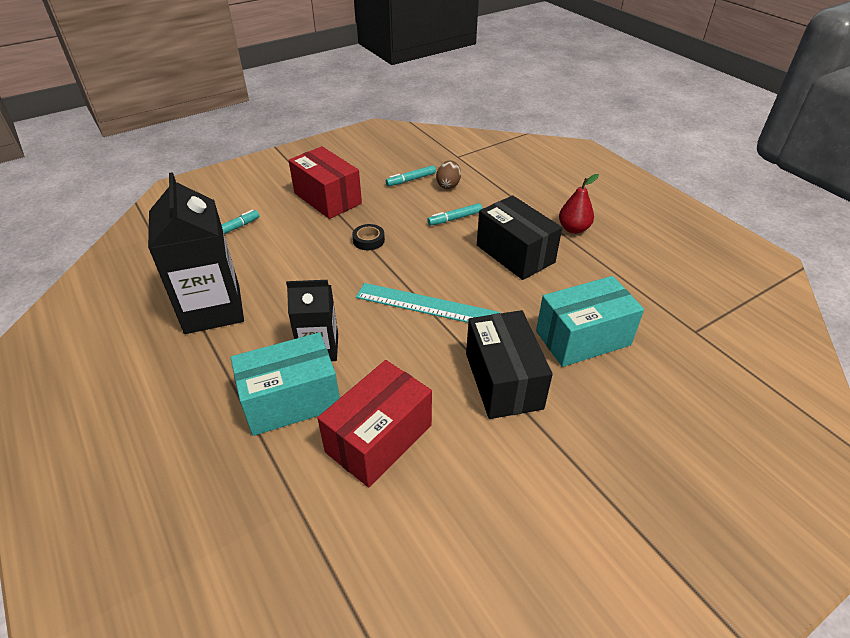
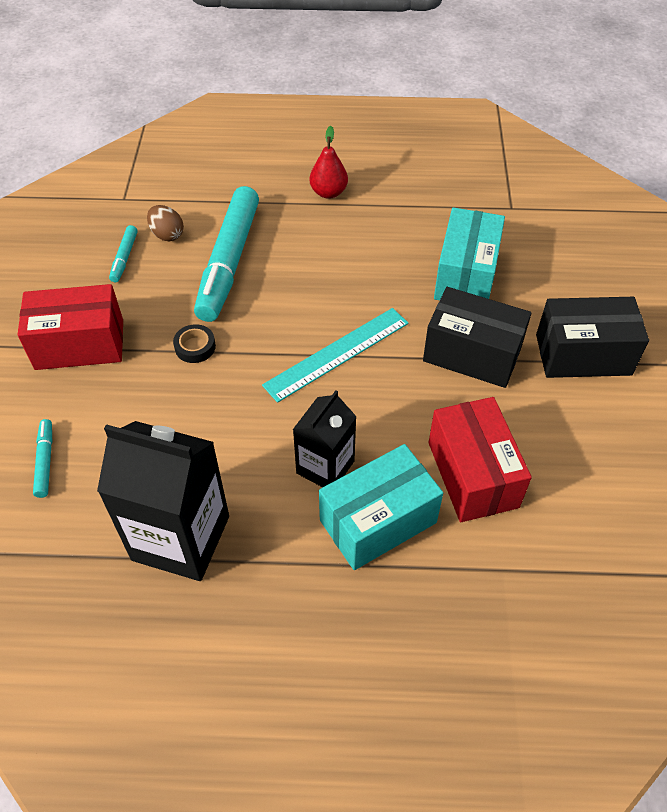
camera: 55 degrees left, 10 degrees up
turquoise box [231,332,340,436] -> turquoise box turned 45 degrees clockwise [319,444,443,570]
turquoise marker [427,203,482,226] -> turquoise marker [194,186,259,322], size x2.35
black box [477,195,562,280] -> black box moved to [536,297,649,378]

